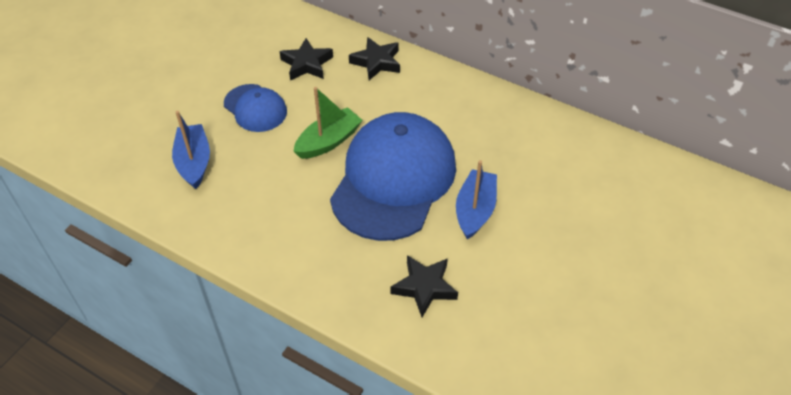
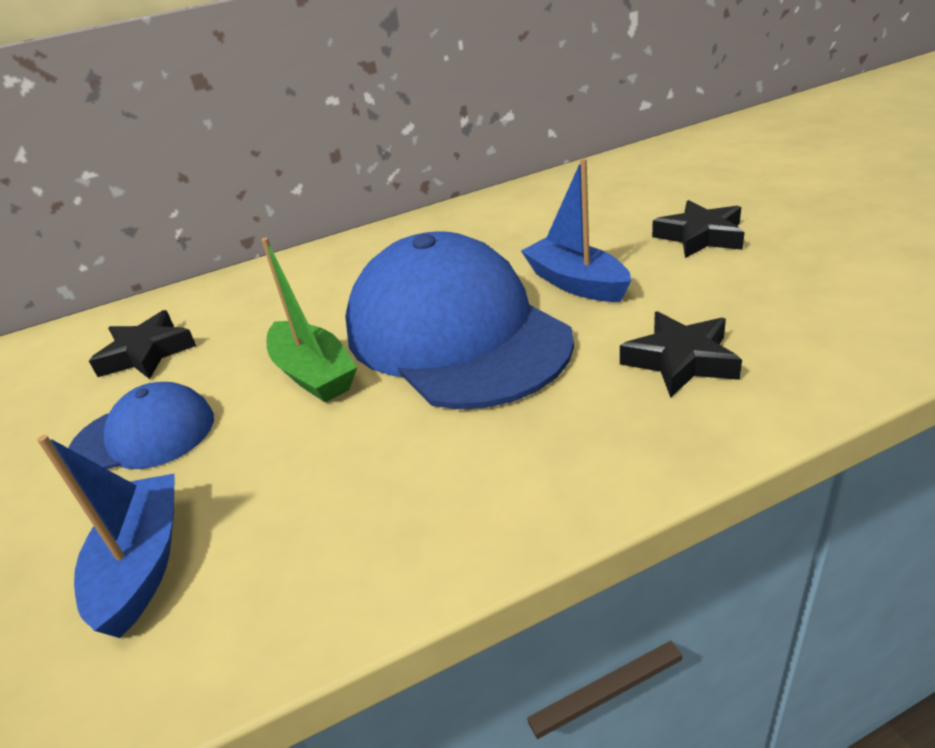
camera: 50 degrees left, 15 degrees down
blue boat [172,111,210,189] -> blue boat turned 60 degrees clockwise [37,435,175,638]
green boat [293,87,363,159] -> green boat turned 150 degrees clockwise [261,237,357,403]
black star [349,37,400,80] -> black star moved to [652,200,745,258]

